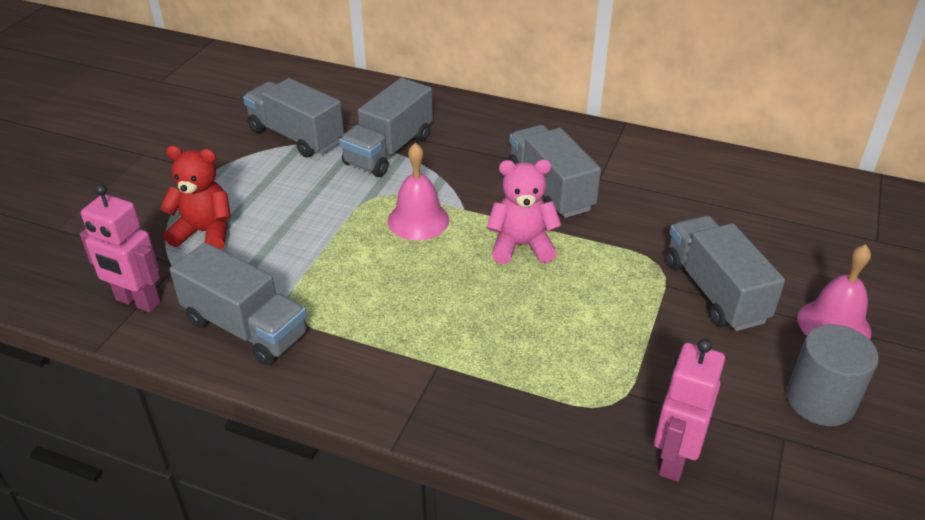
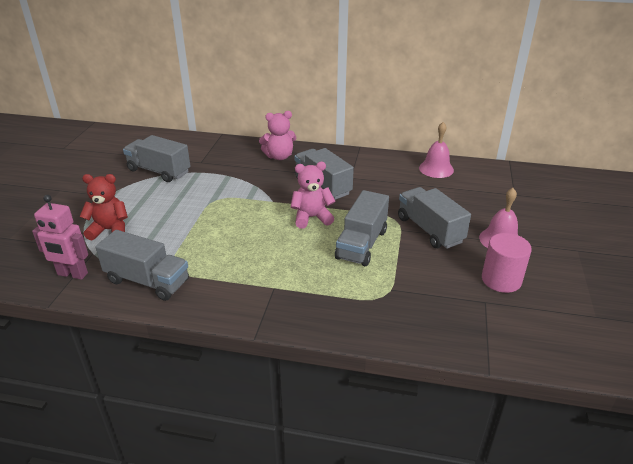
camera: 10 degrees left, 5 degrees down
grey truck [339,78,433,177] -> grey truck moved to [335,190,389,266]
pink bell [388,143,449,240] -> pink bell moved to [419,122,454,178]
pink robot [654,339,725,482] -> none
grey cylinder [787,324,879,426] -> pink cylinder [482,233,532,293]
none -> pink teddy bear [259,111,296,160]

